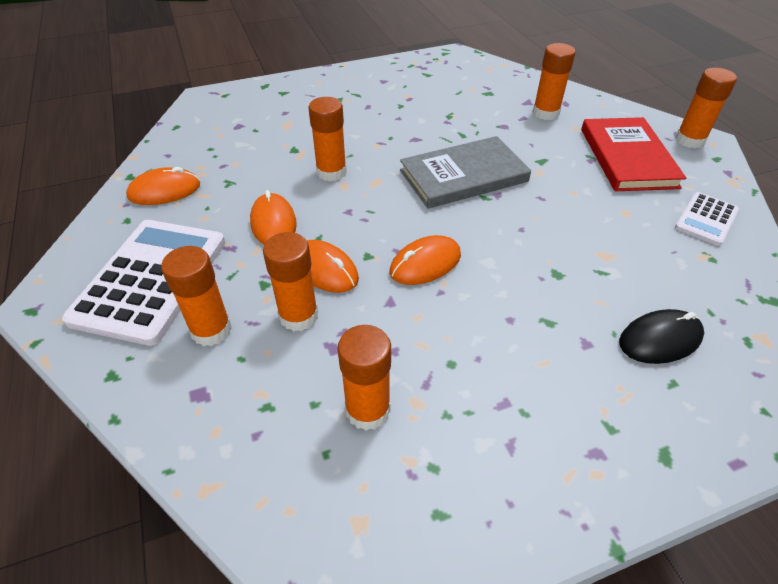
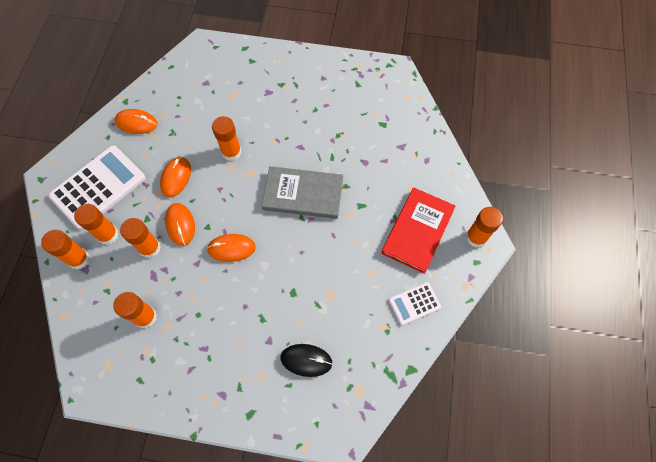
camera: 30 degrees right, 20 degrees up
orange glue stick [533,43,575,120] -> orange glue stick moved to [41,230,90,269]

